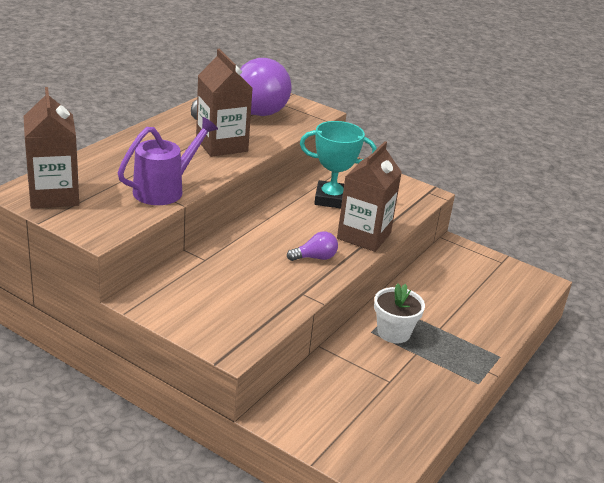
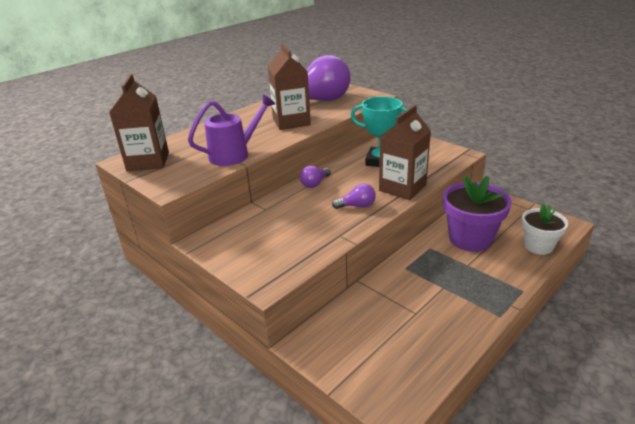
camera: 15 degrees right, 0 degrees up
white flower pot [374,283,425,343] -> white flower pot moved to [521,204,568,255]
none -> purple light bulb [300,166,331,188]
none -> purple flower pot [443,176,512,252]

